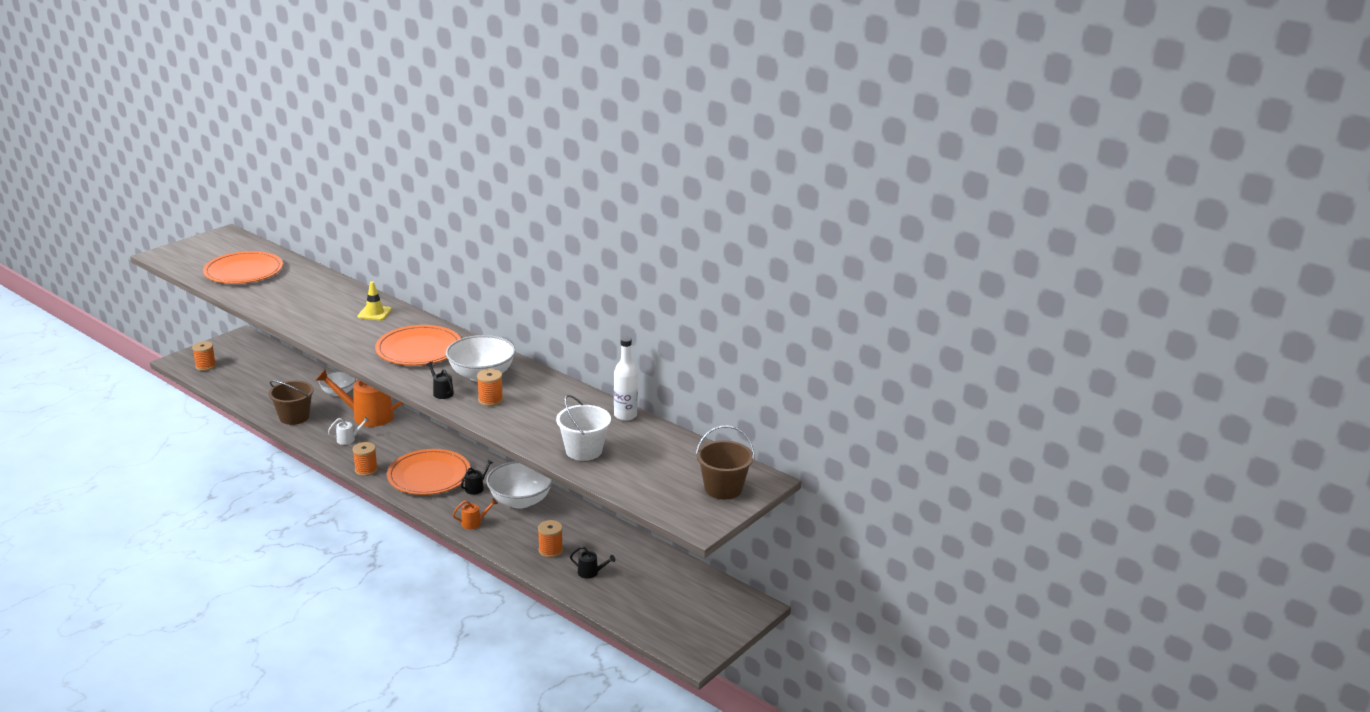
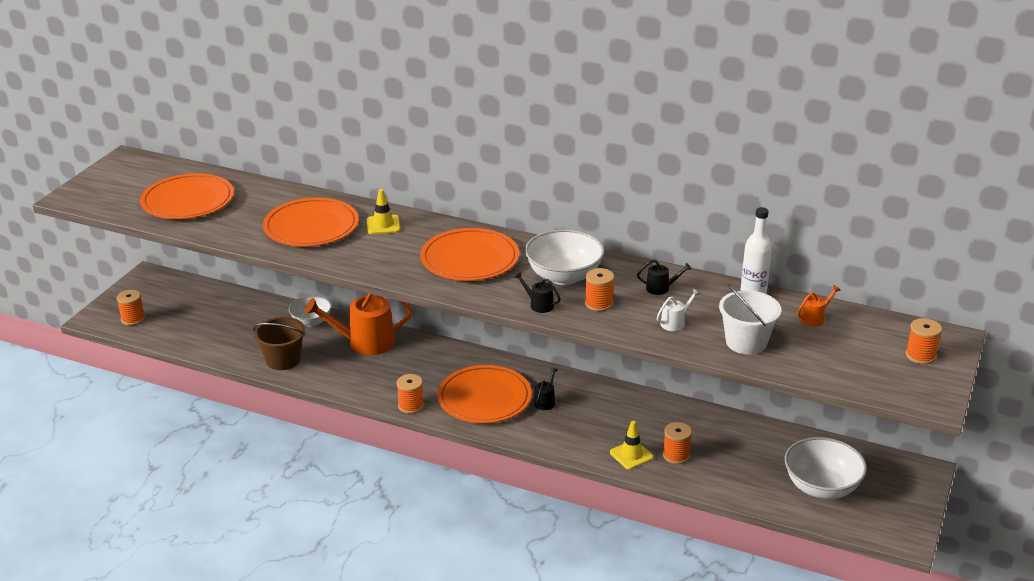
camera: 15 degrees left, 5 degrees up
white watering can [328,417,369,445] -> white watering can moved to [657,289,700,331]
orange watering can [452,499,498,529] -> orange watering can moved to [797,285,841,327]
white bowl [486,461,553,509] -> white bowl moved to [785,437,867,499]
black watering can [570,546,615,579] -> black watering can moved to [637,260,691,295]
brown bucket [696,426,754,500] -> orange spool [906,318,942,364]
none -> orange plate [263,198,359,247]
none -> yellow traffic cone [610,421,654,469]

